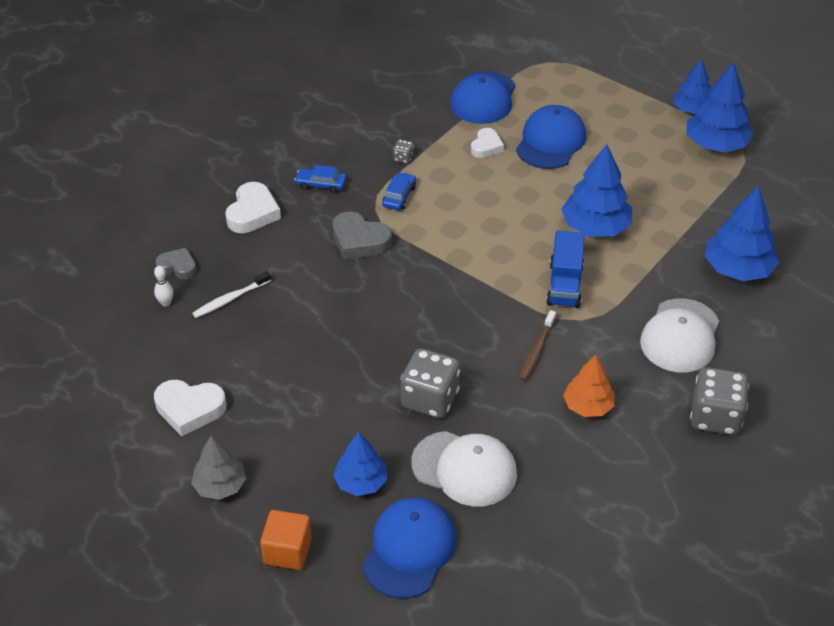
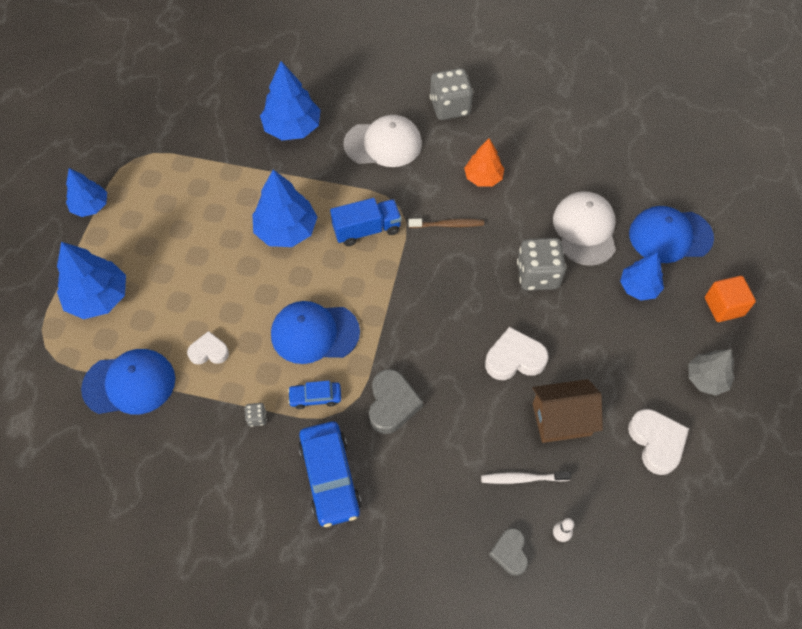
camera: 115 degrees left, 15 degrees up
white toothbrush [192,271,271,318] -> white toothbrush turned 150 degrees clockwise [481,471,571,484]
white heart [225,182,281,233] -> white heart moved to [485,327,549,380]
blue car [294,165,346,193] -> blue car [298,421,361,527], size x1.88
blue cap [516,105,586,169] -> blue cap moved to [271,301,360,364]
blue tree [687,62,754,153] -> blue tree moved to [57,242,126,319]
none -> brown house [532,379,603,443]

